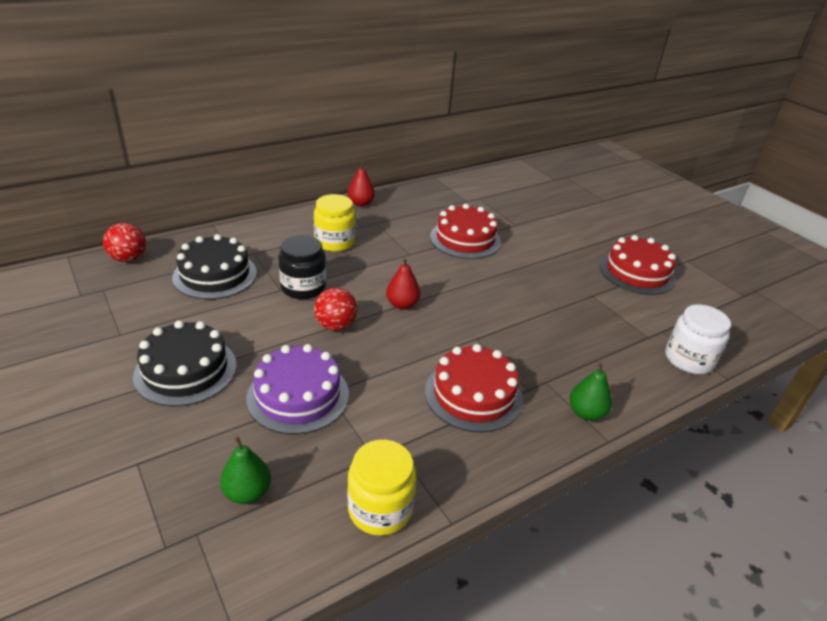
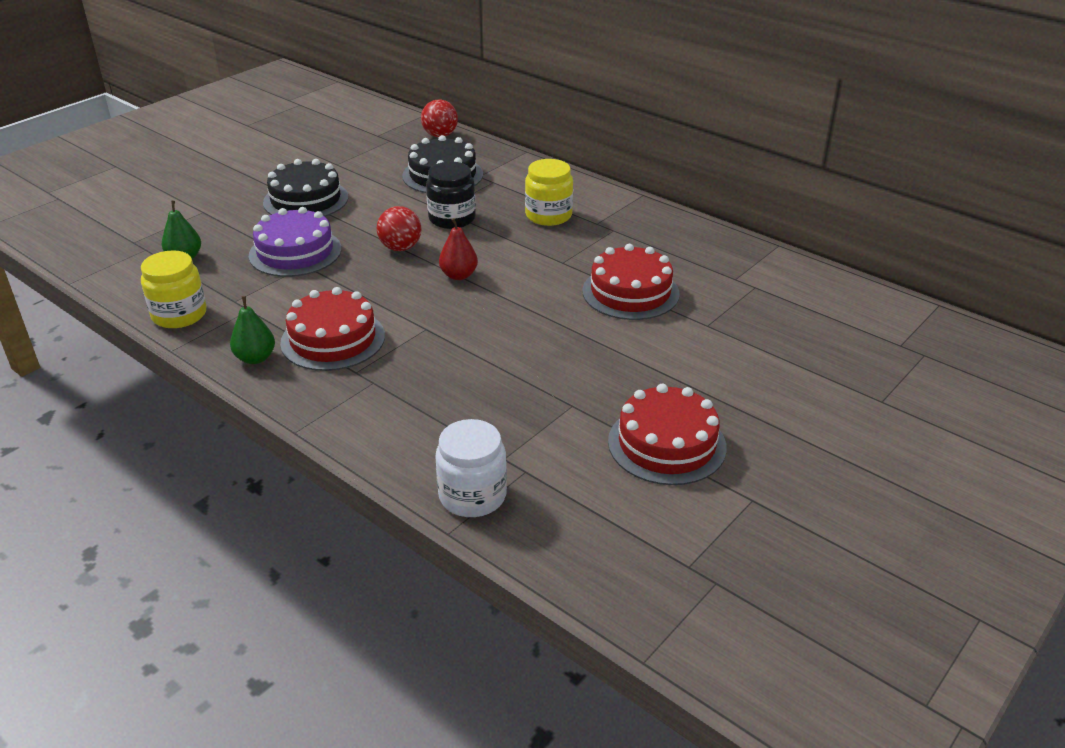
camera: 75 degrees right, 0 degrees up
red pear [348,162,375,207] -> none
green pear [569,362,612,421] -> green pear moved to [230,296,275,364]

